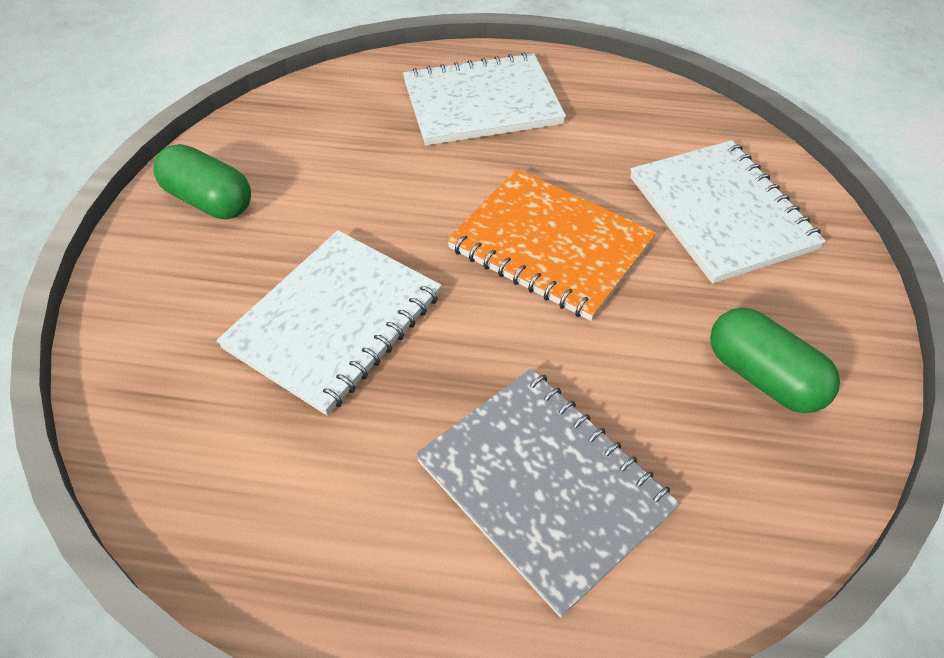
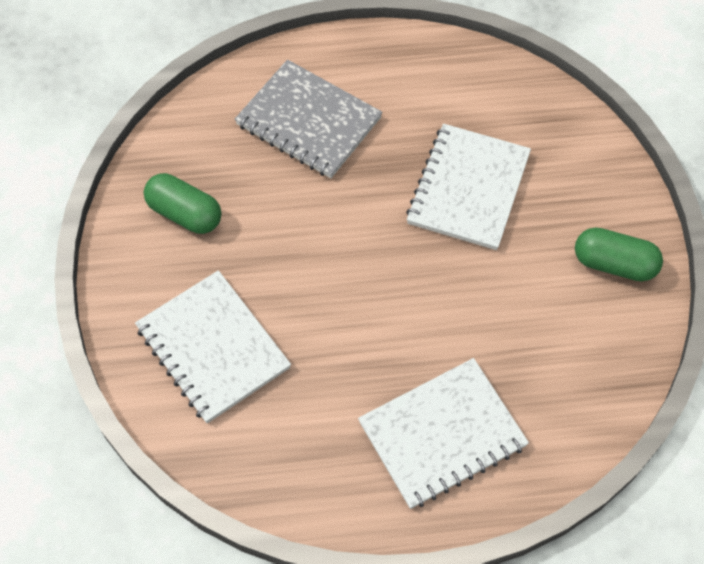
camera: 165 degrees right, 10 degrees up
orange notebook [447,169,656,321] -> none

